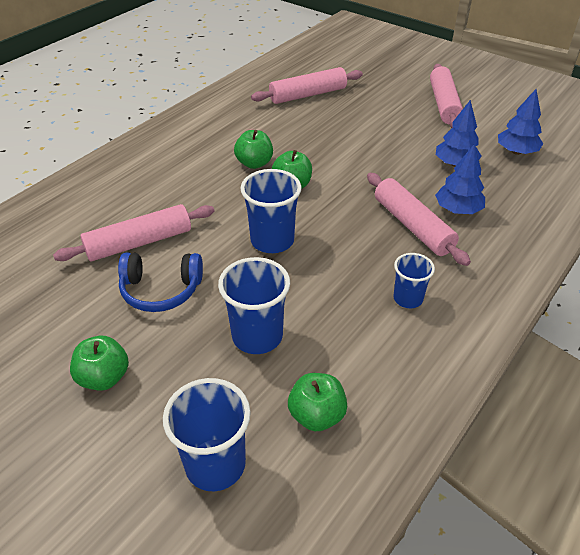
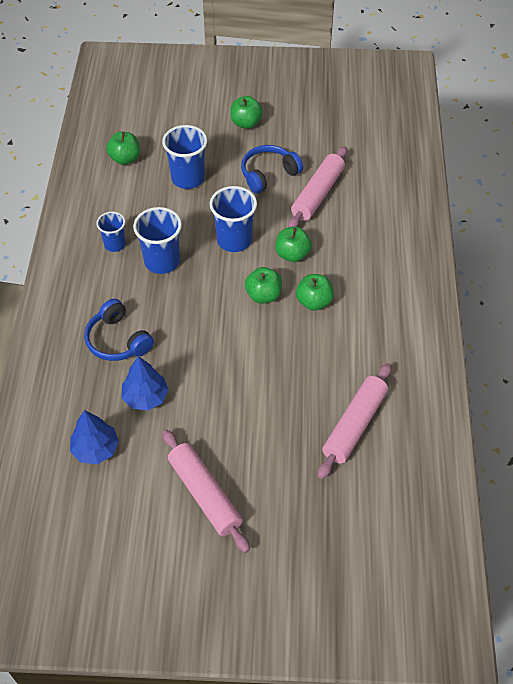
camera: 145 degrees right, 10 degrees up
blue cup [163,378,251,491] -> blue cup moved to [133,207,182,274]
pink rolling pin [367,173,471,266] -> none
blue tree [435,144,485,214] -> blue headphones [84,299,154,361]
none -> green apple [275,227,312,262]

